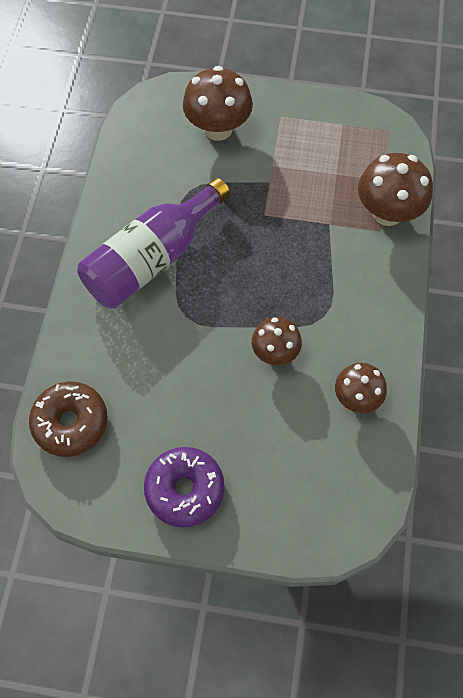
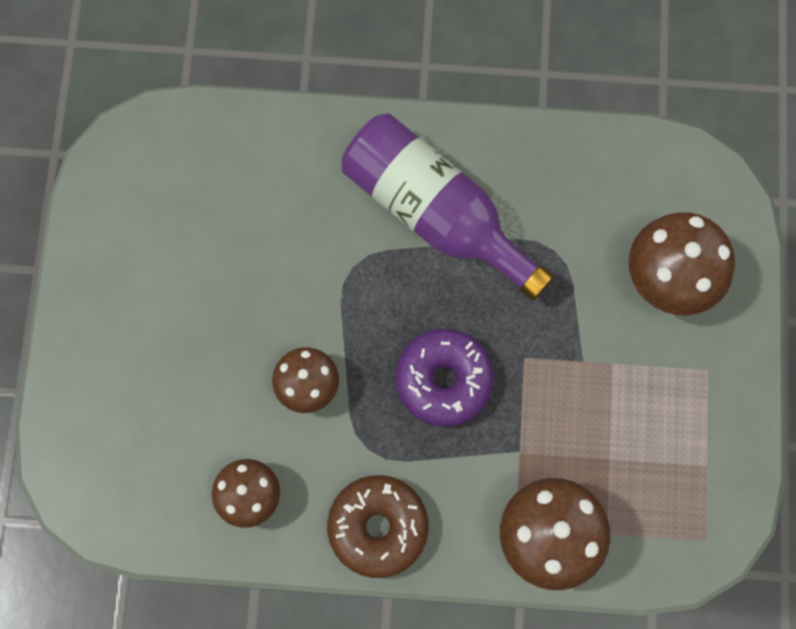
camera: 85 degrees right, 10 degrees up
brown donut [29,382,108,457] -> brown donut moved to [327,475,429,578]
purple donut [144,447,224,528] -> purple donut moved to [395,329,494,427]

